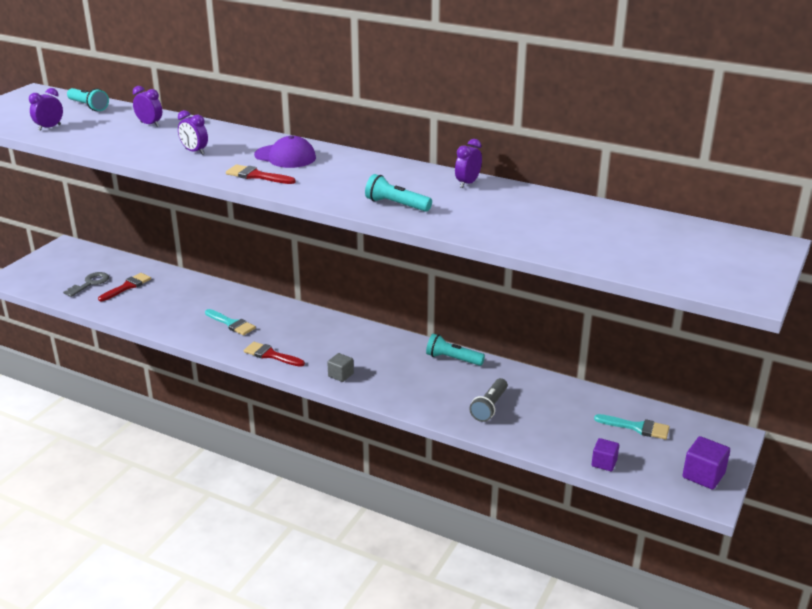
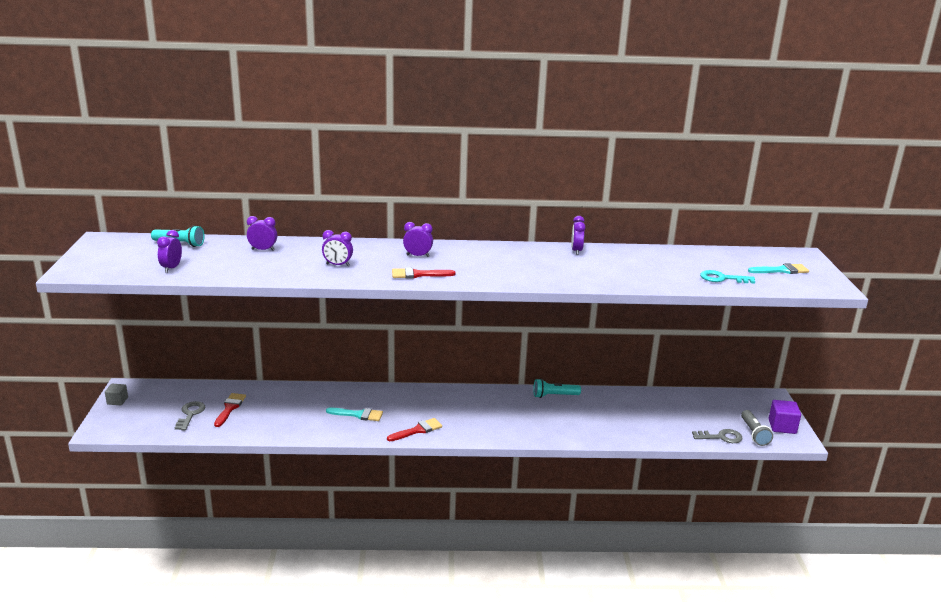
camera: 30 degrees left, 5 degrees down
red brush [244,342,305,367] -> red brush turned 150 degrees clockwise [387,418,442,441]
purple cap [254,135,316,168] -> purple clock [403,222,433,257]
grey cube [327,353,354,382] -> grey cube moved to [105,384,128,405]
turquoise flashlight [365,174,432,212] -> none
grey flashlight [469,378,508,422] -> grey flashlight moved to [741,410,773,446]
purple cube [591,438,619,471] -> grey key [692,429,743,443]
turquoise brush [594,414,669,439] -> turquoise brush moved to [748,263,809,274]
none -> turquoise key [700,270,755,284]

